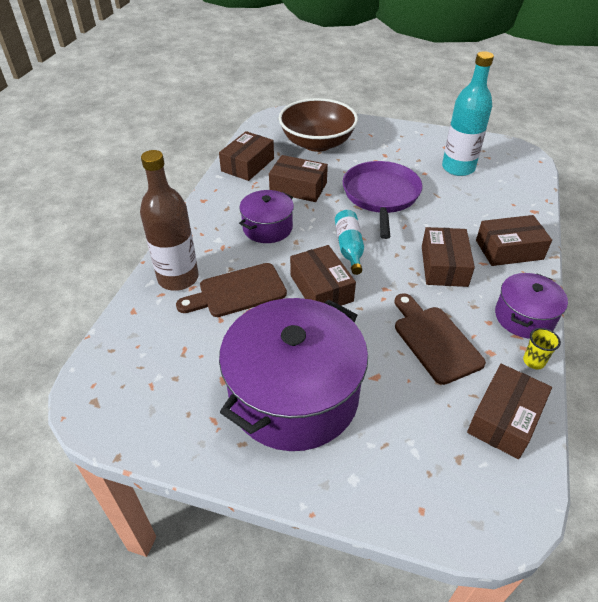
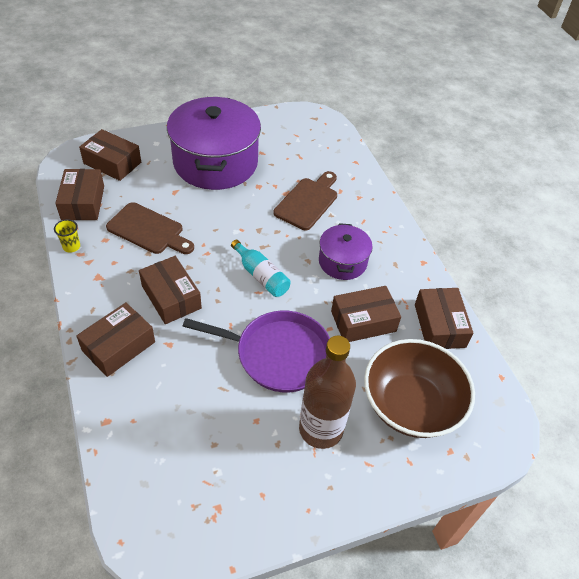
camera: 140 degrees right, 5 degrees up
brown bottle [140,150,199,291] -> brown bottle moved to [299,336,356,449]
brown box [290,245,356,306] -> brown box moved to [79,129,141,181]
purple pan [343,161,423,239] -> purple pan turned 45 degrees counterclockwise [182,311,330,392]
turquoise bottle [442,51,494,176] -> none
purple pot [495,273,568,339] -> none

